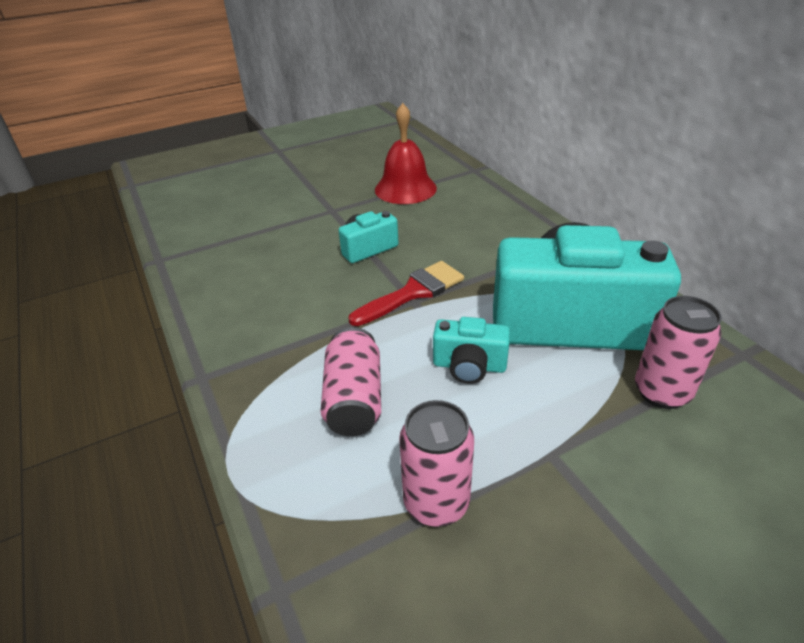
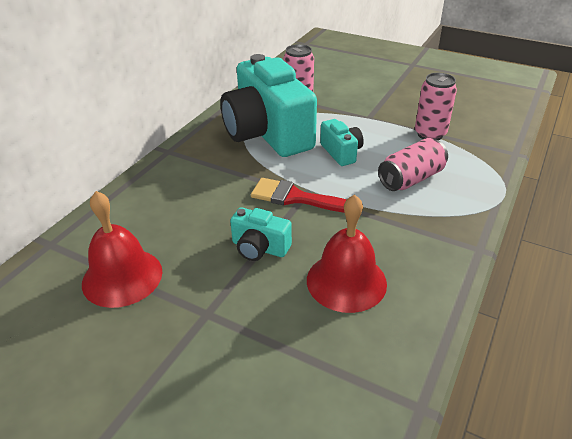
camera: 125 degrees left, 0 degrees up
none -> red bell [307,194,387,313]

